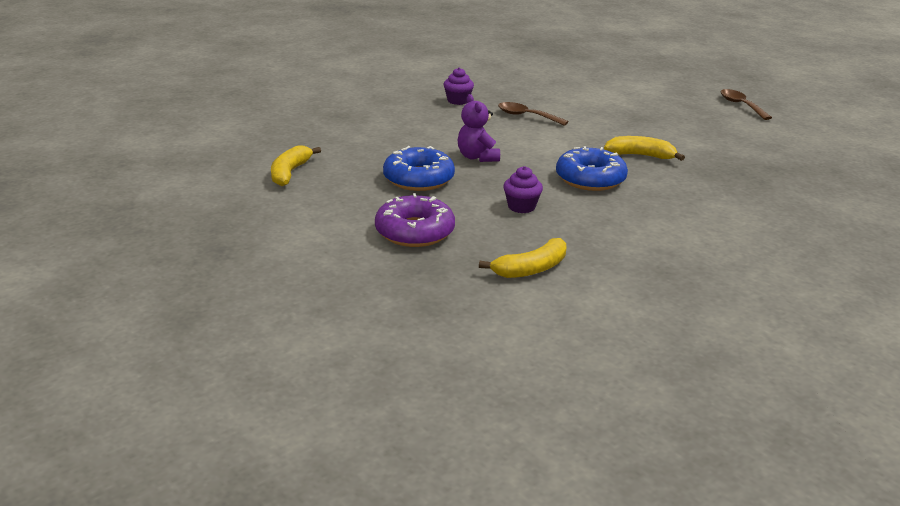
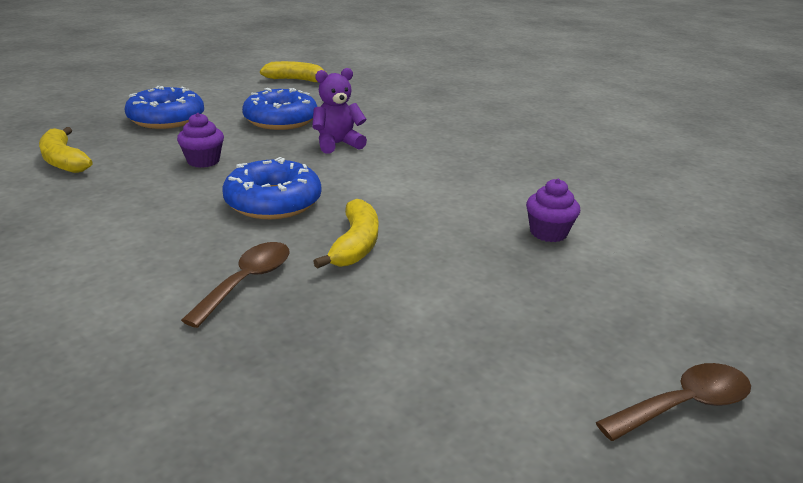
camera: 85 degrees right, 0 degrees up
purple donut [375,193,455,247] -> blue donut [125,86,204,129]
purple cupcake [443,68,474,105] -> purple cupcake moved to [526,179,580,242]
brown spoon [498,102,568,126] -> brown spoon moved to [181,242,290,328]

